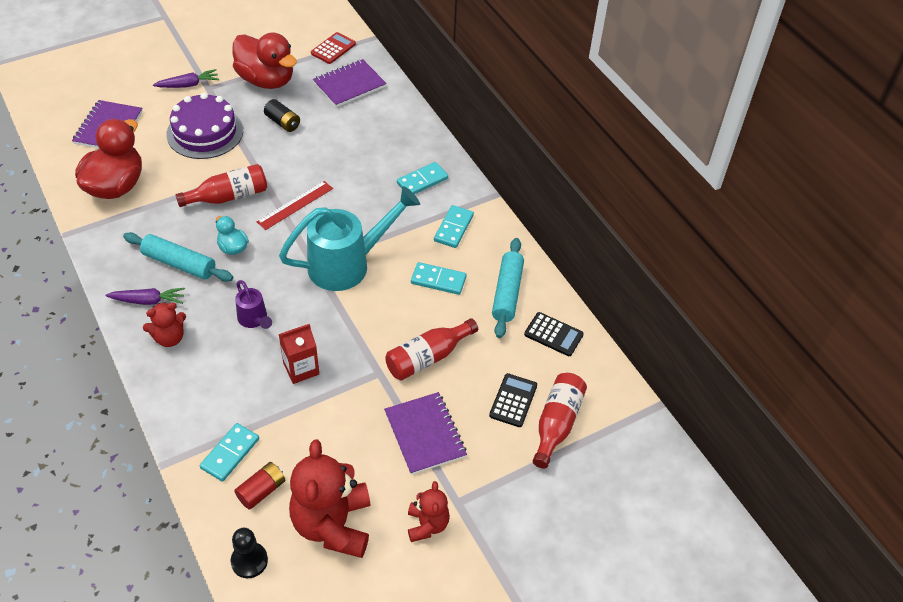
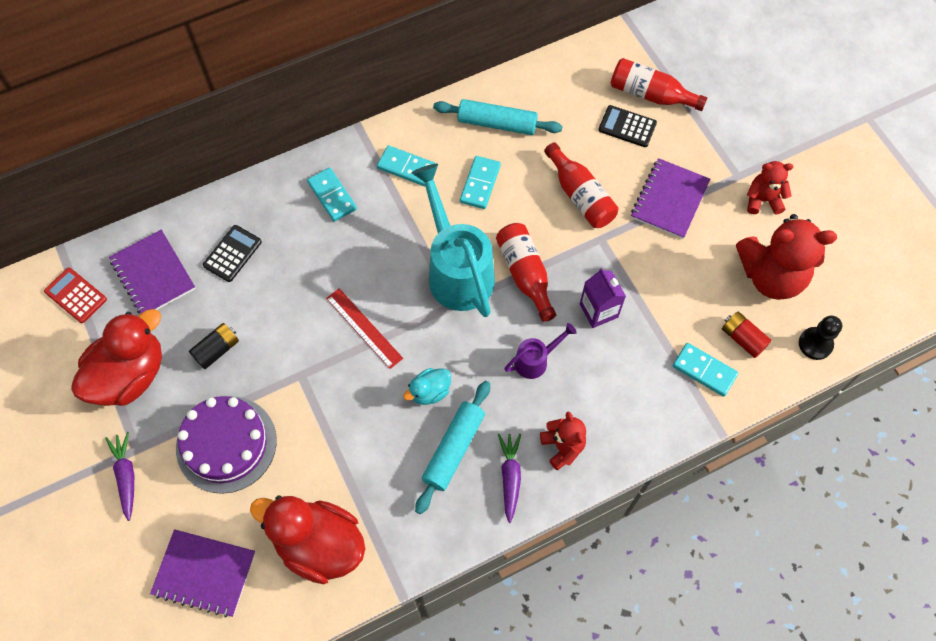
camera: 85 degrees left, 15 degrees up
red bottle [176,164,267,207] -> red bottle moved to [496,223,556,322]
red carton [279,324,319,384] -> purple carton [580,268,626,328]
purple notebook [384,392,467,475] -> purple notebook turned 45 degrees counterclockwise [631,158,710,239]
black calculator [524,312,584,356] -> black calculator moved to [203,225,262,282]

